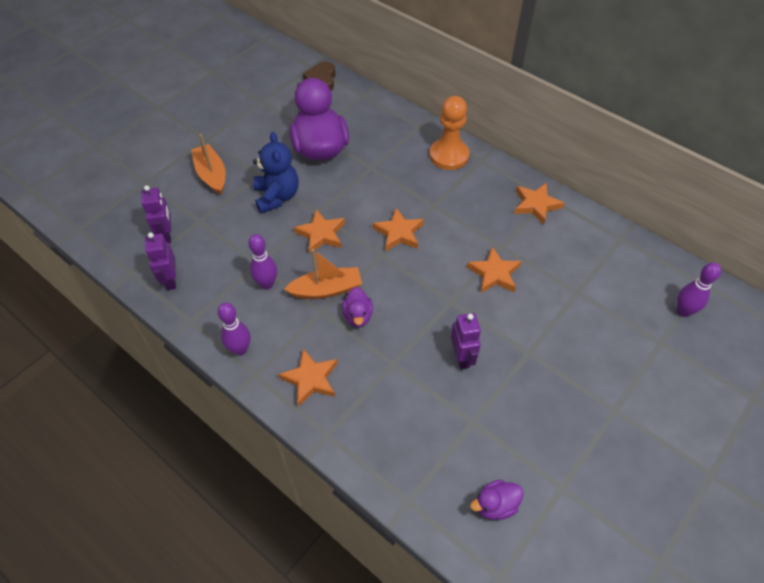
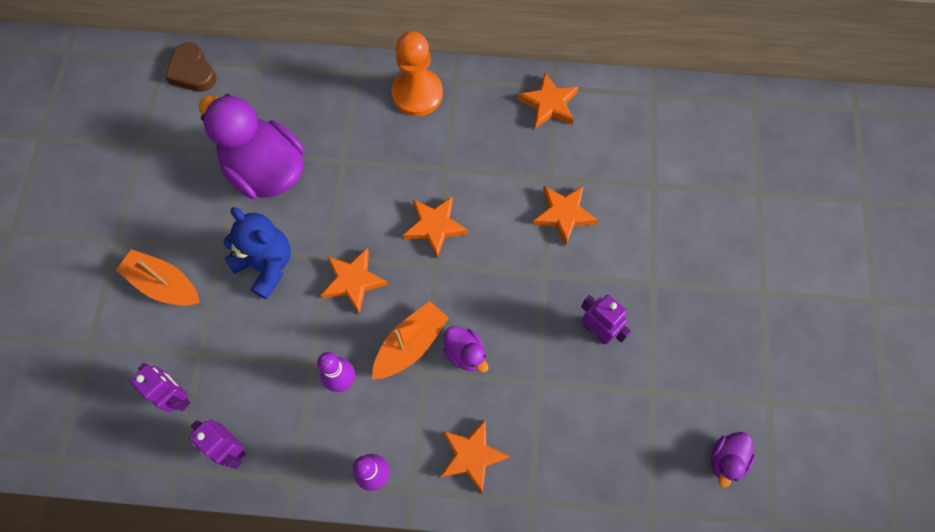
camera: 35 degrees left, 15 degrees up
purple bowling pin [677,262,721,317] -> none

